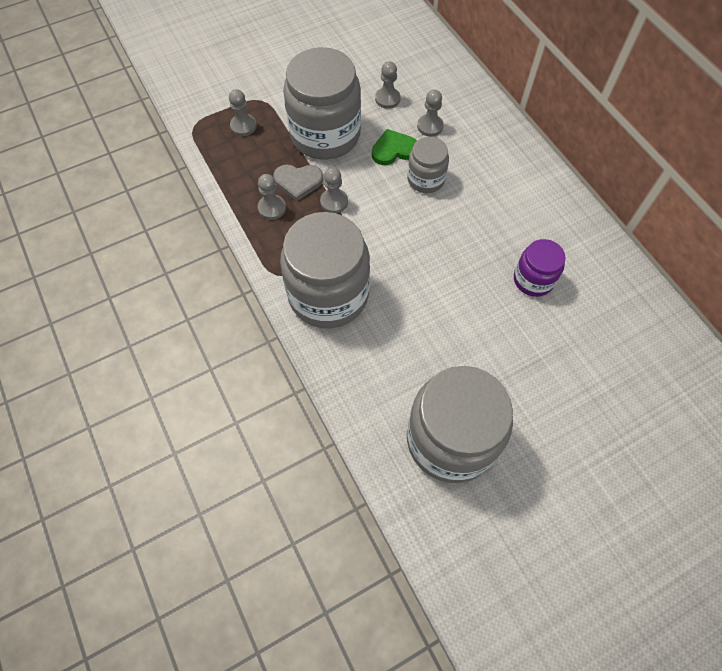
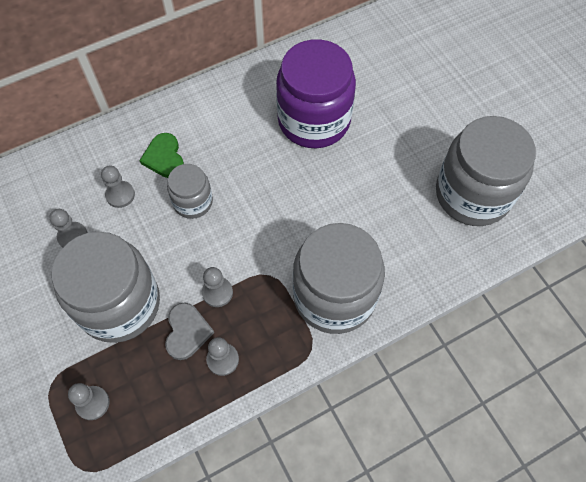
camera: 90 degrees left, 0 degrees up
green heart [372,129,417,165] -> green heart moved to [139,133,184,178]
purple jar [514,239,566,297] -> purple jar [276,39,356,148], size x1.93

